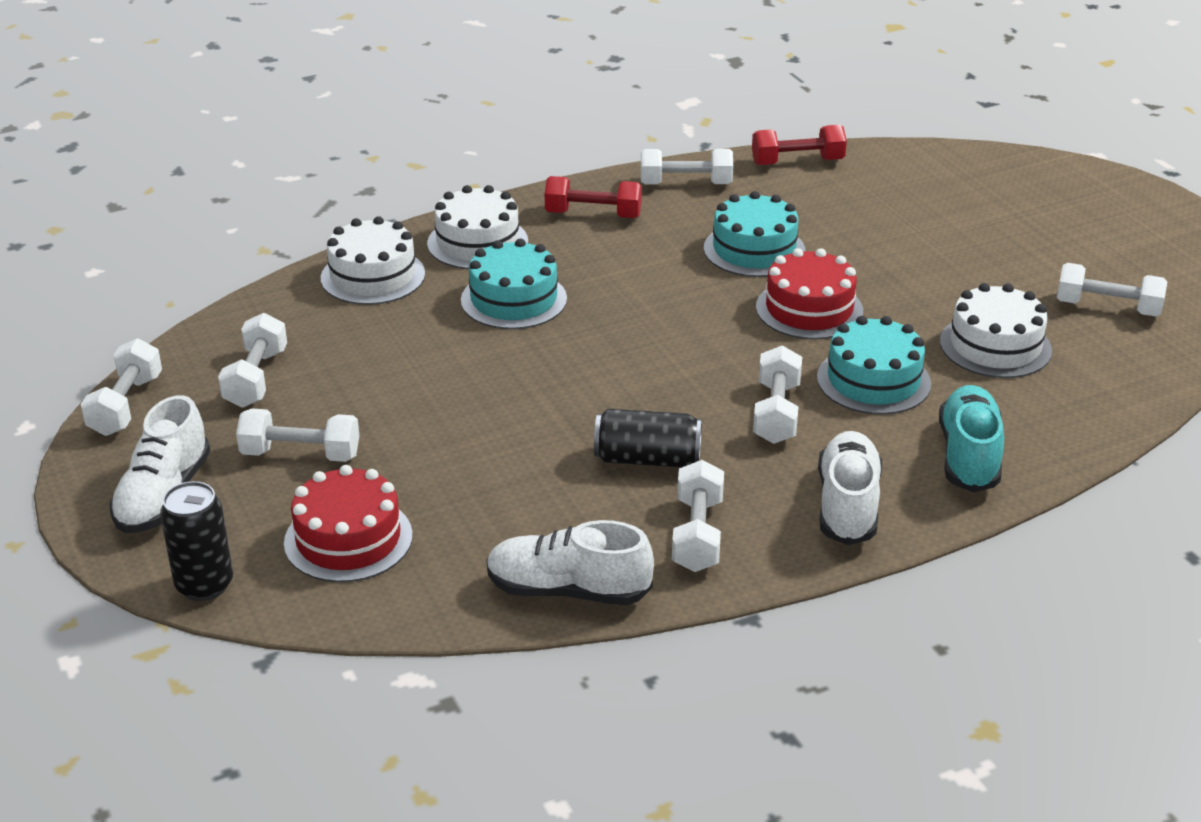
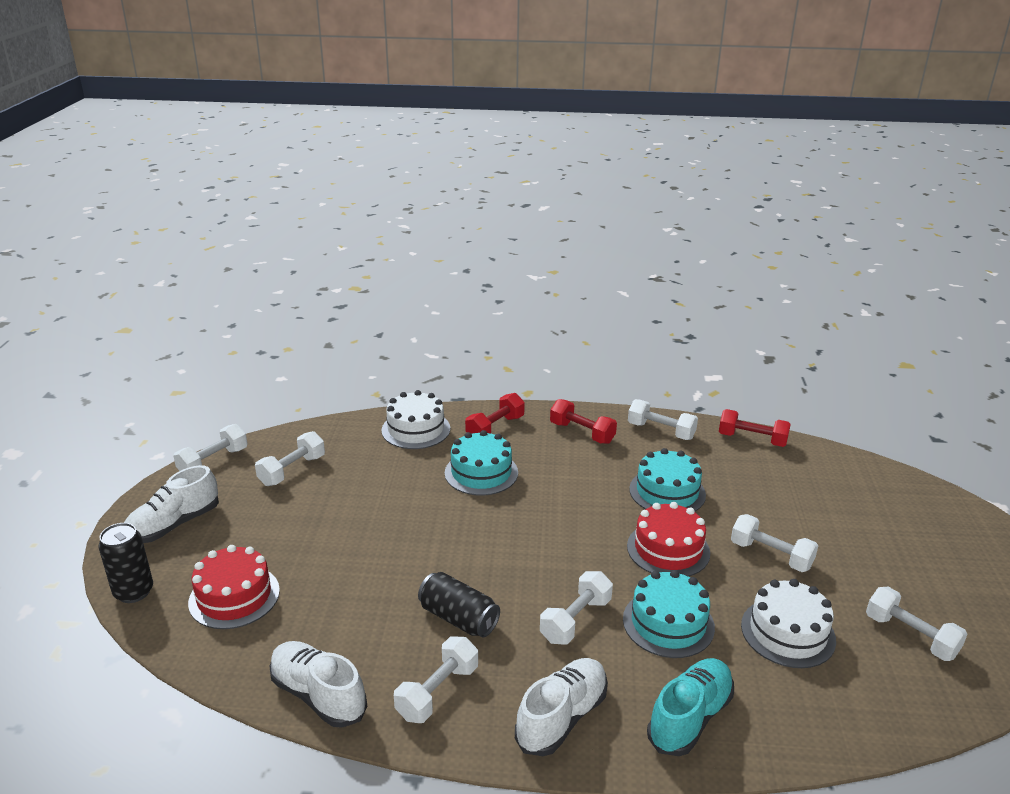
camera: 30 degrees right, 5 degrees down
white dumbbell [236,408,359,462] -> white dumbbell moved to [731,514,818,572]
white cake [427,185,528,269] -> red dumbbell [465,393,525,434]

